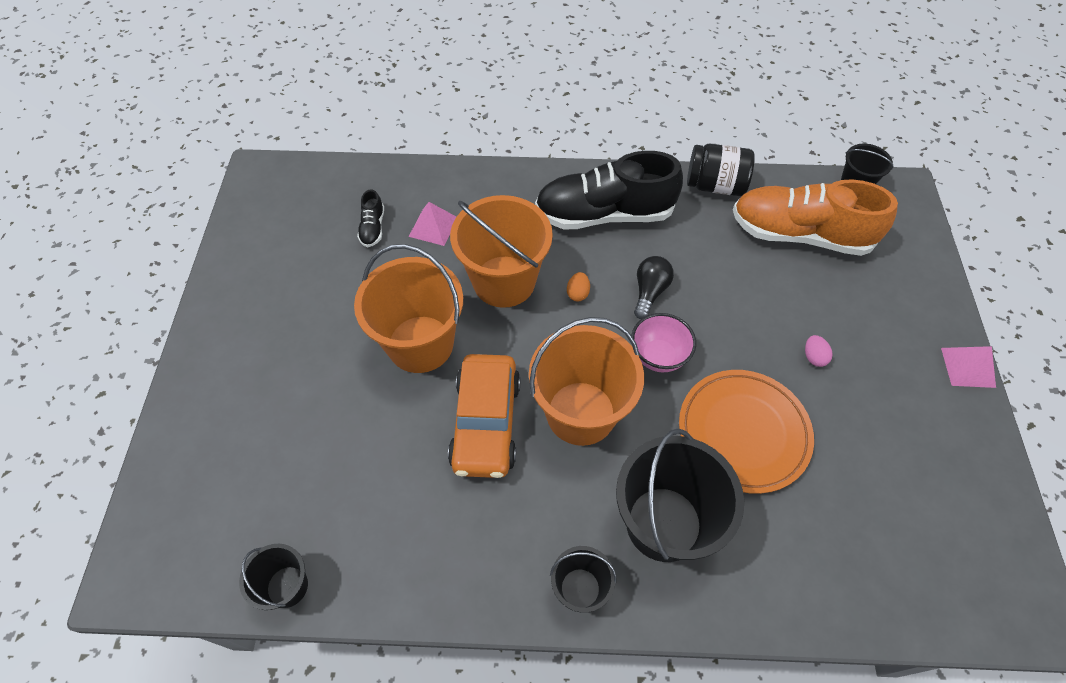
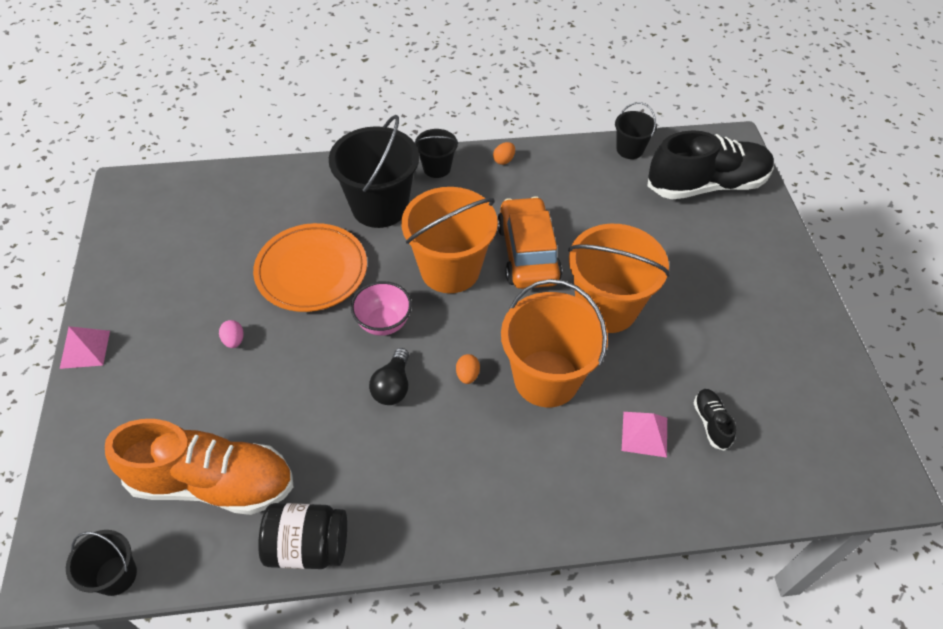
camera: 170 degrees right, 5 degrees down
black shoe [535,151,683,230] -> black shoe moved to [648,130,774,200]
none -> orange egg [493,142,515,165]

